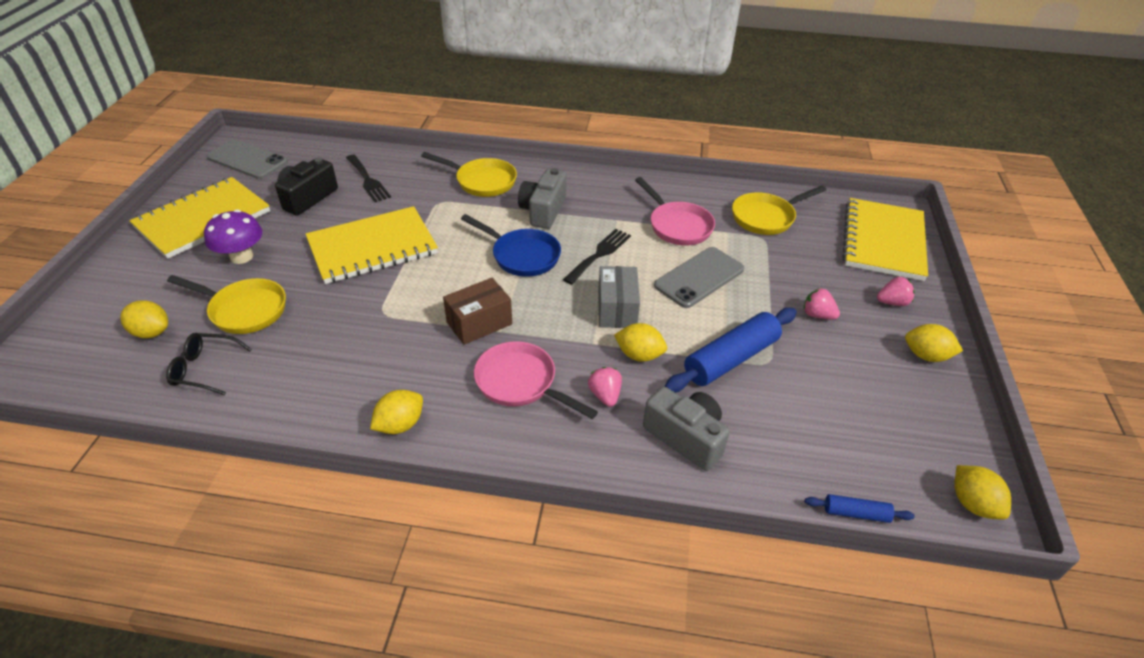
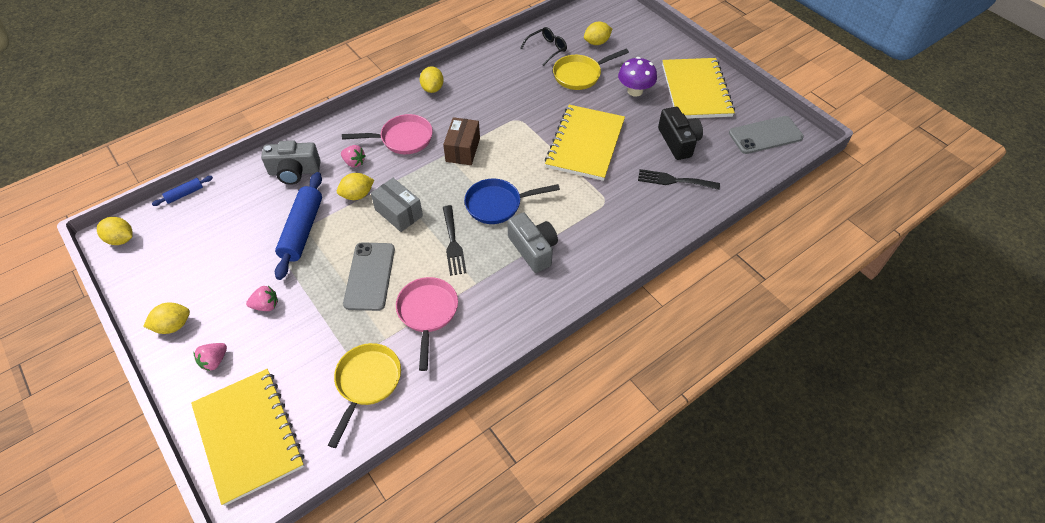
camera: 135 degrees right, 10 degrees up
yellow pan [421,152,517,197] -> none
pink pan [635,177,715,246] -> pink pan turned 75 degrees clockwise [396,277,458,371]

